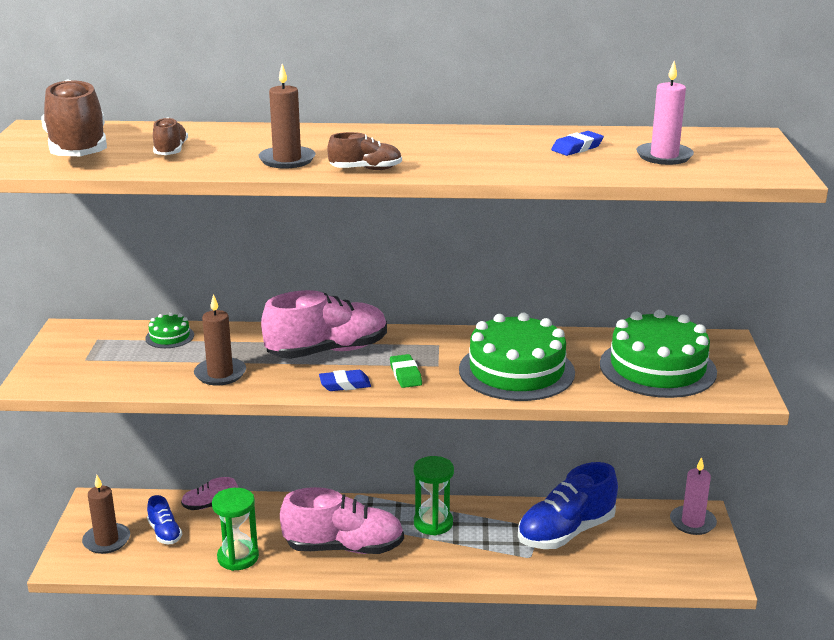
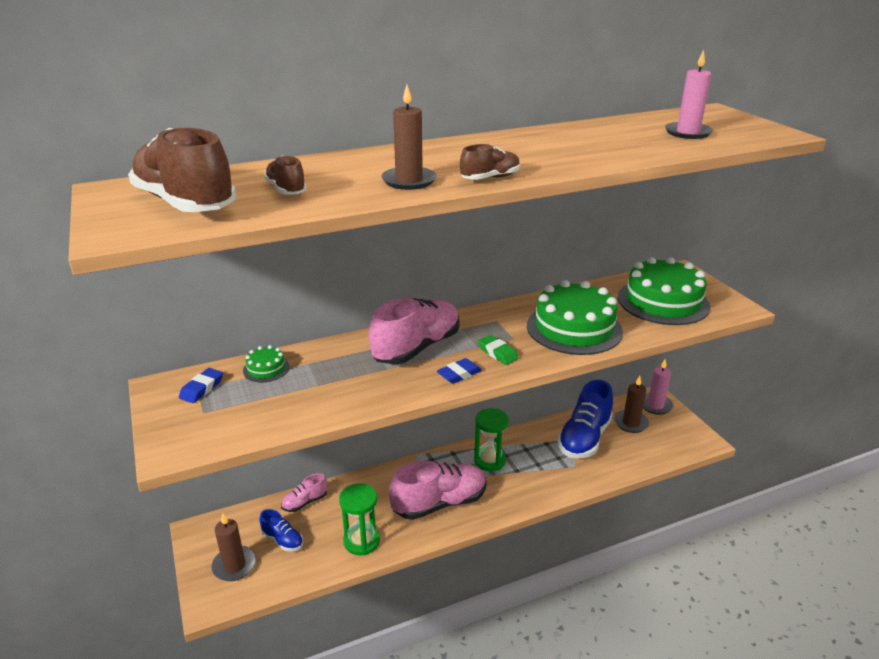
camera: 25 degrees left, 5 degrees up
brown candle [194,294,246,385] -> brown candle moved to [614,376,649,433]
blue eraser [551,131,604,156] -> blue eraser moved to [179,368,223,403]

